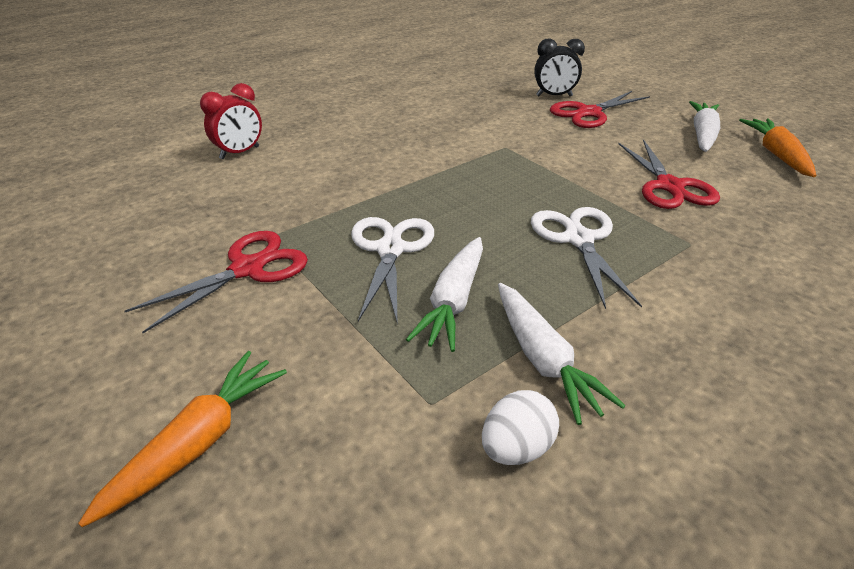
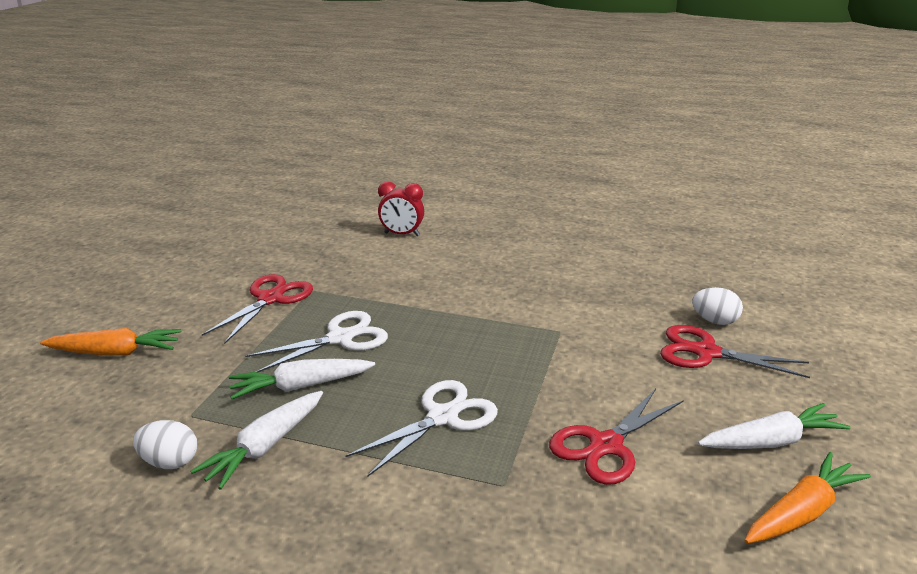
camera: 55 degrees right, 10 degrees down
red scissors [124,231,308,333] -> red scissors turned 75 degrees counterclockwise [202,274,313,344]
black clock [534,39,585,96] -> white egg [692,287,743,325]

